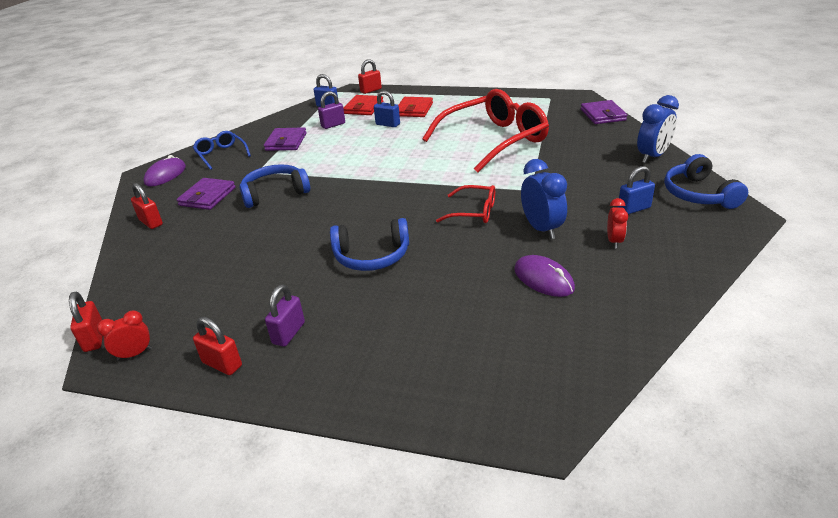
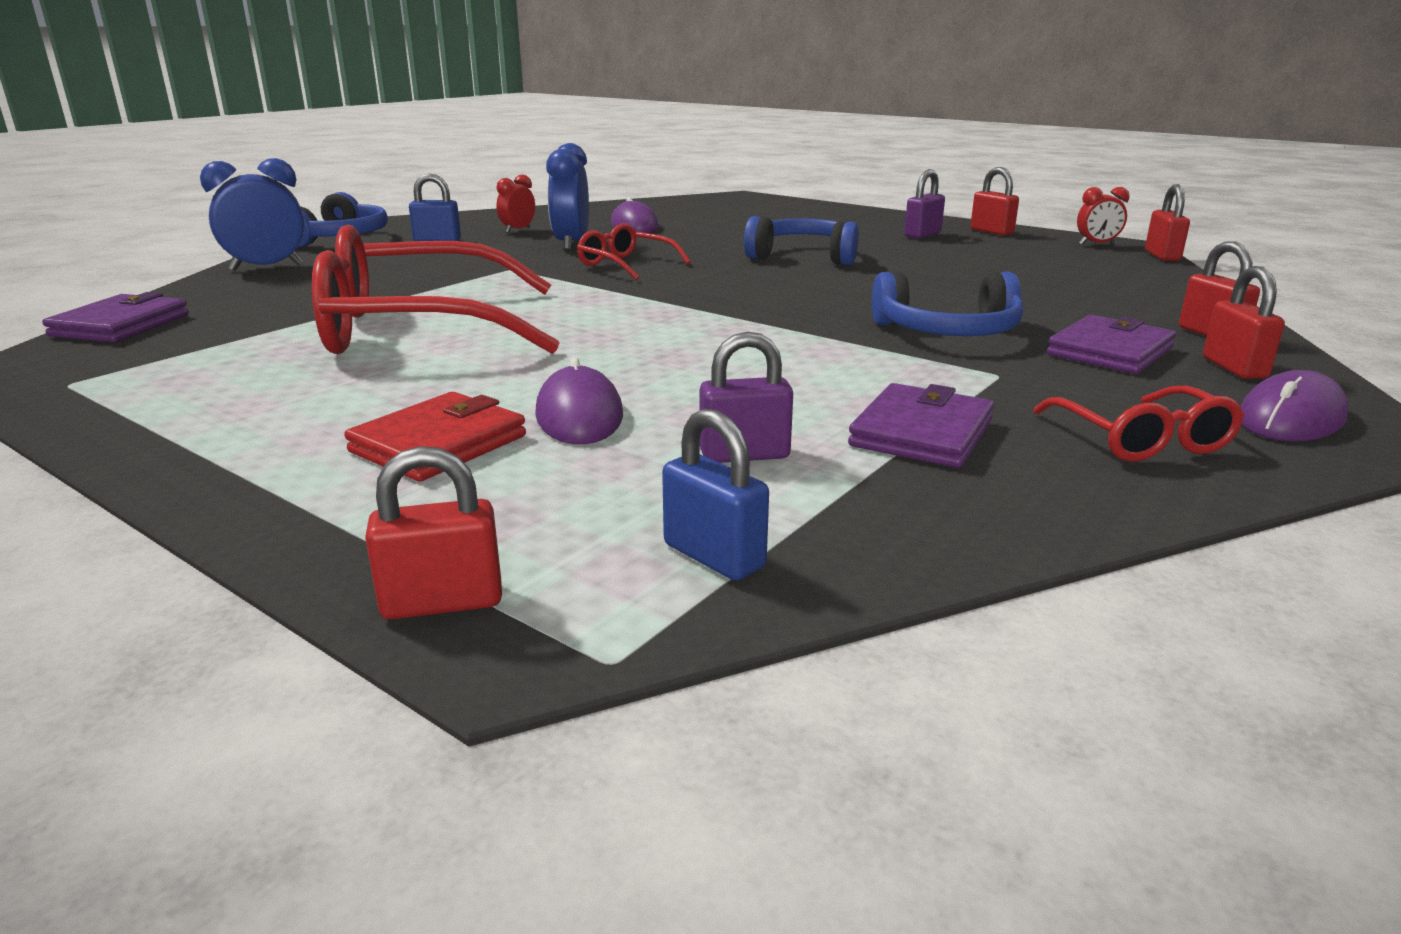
camera: 160 degrees left, 10 degrees down
blue glasses [193,131,251,170] -> red glasses [1033,386,1244,462]
red wallet [343,95,383,115] -> none
blue padlock [374,90,400,127] -> purple mouse [535,357,623,444]
none -> red padlock [1203,266,1285,379]

